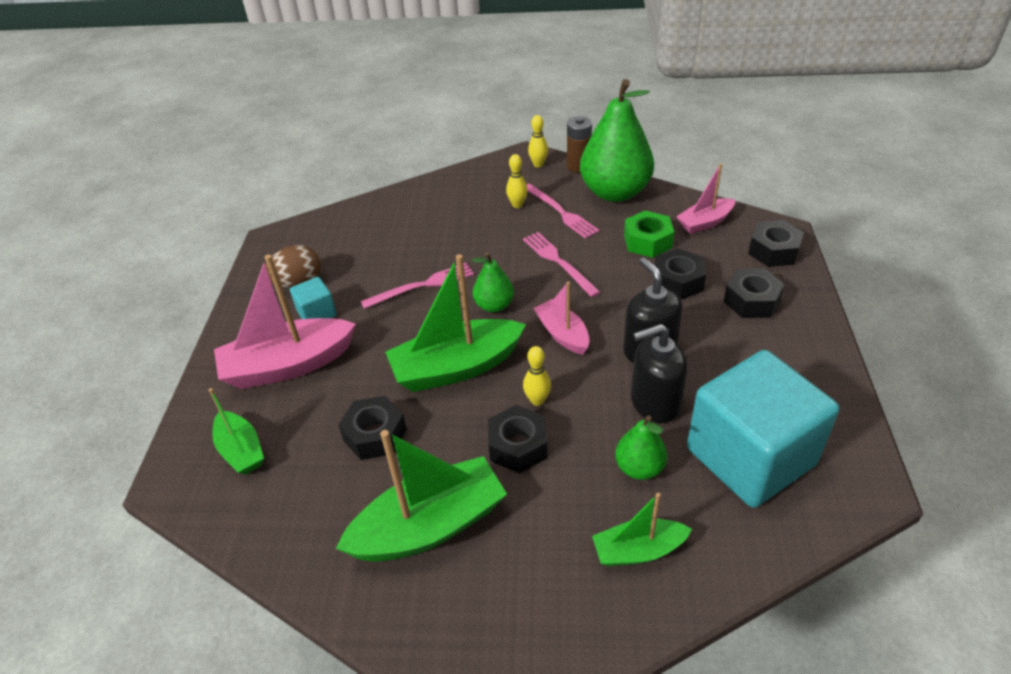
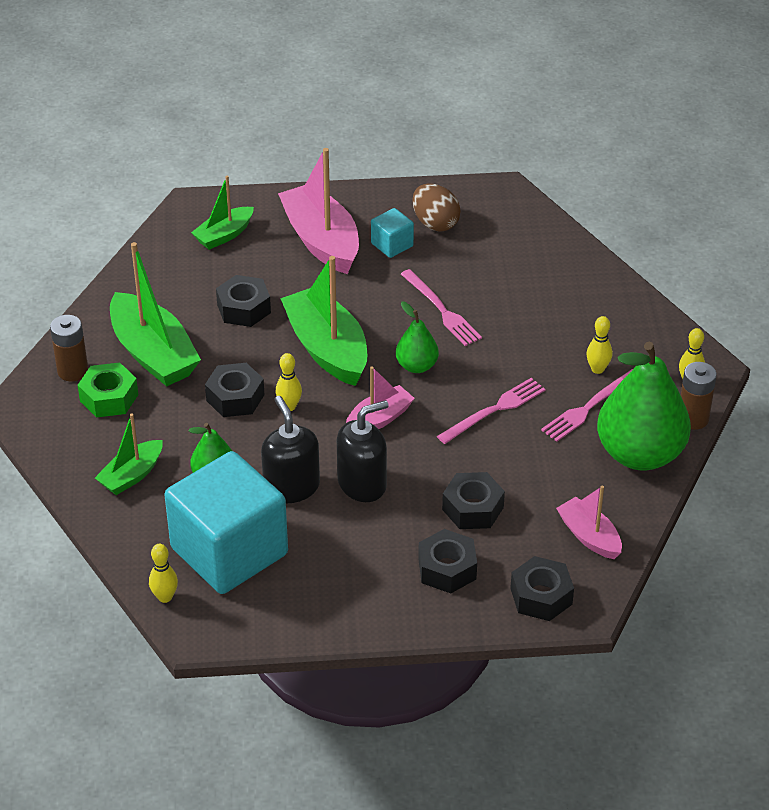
camera: 80 degrees right, 0 degrees up
green boat [592,493,692,566] -> green boat turned 120 degrees counterclockwise [95,414,163,495]
green nut [624,211,674,258] -> green nut moved to [78,362,138,418]
none -> brown battery [50,315,88,381]
none -> yellow bowling pin [149,544,178,603]

